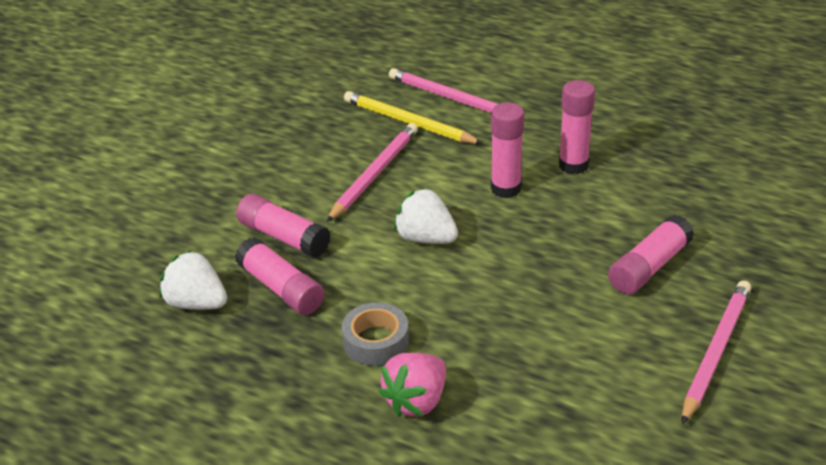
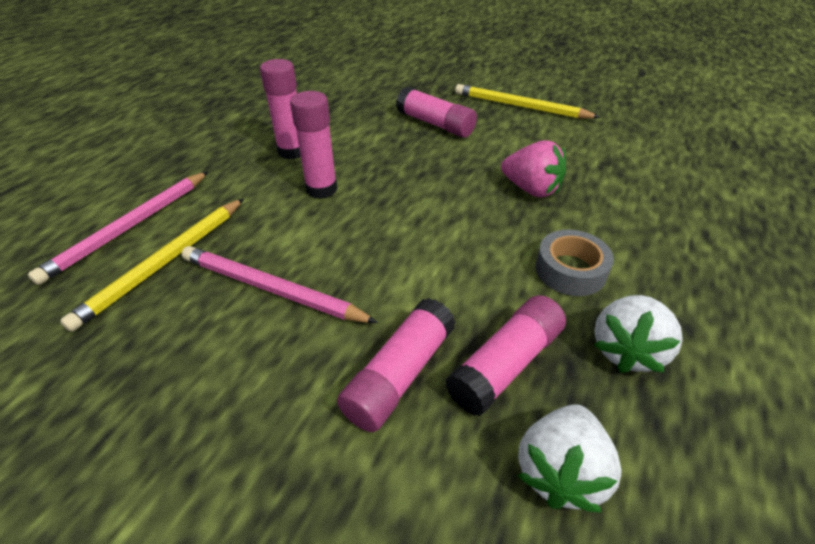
camera: 95 degrees left, 5 degrees up
pink strawberry [378,353,446,417] -> pink strawberry moved to [501,140,566,197]
white strawberry [394,188,458,244] -> white strawberry moved to [594,295,683,373]
pink pencil [682,281,751,424] -> yellow pencil [455,84,600,118]

